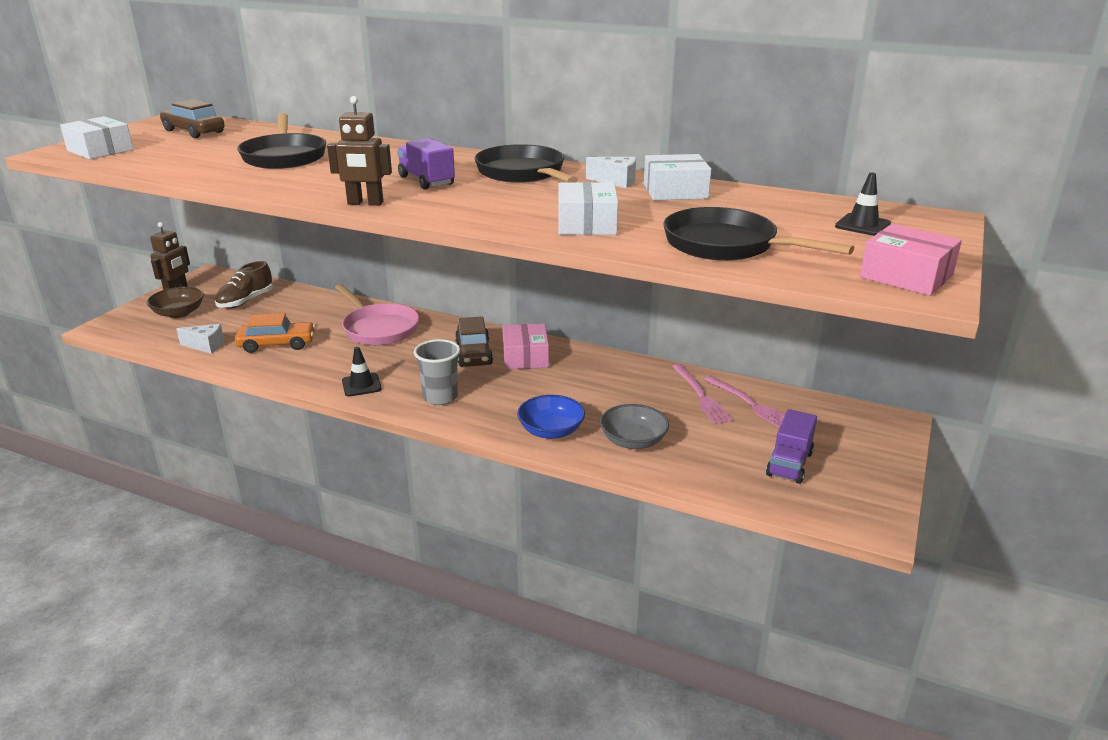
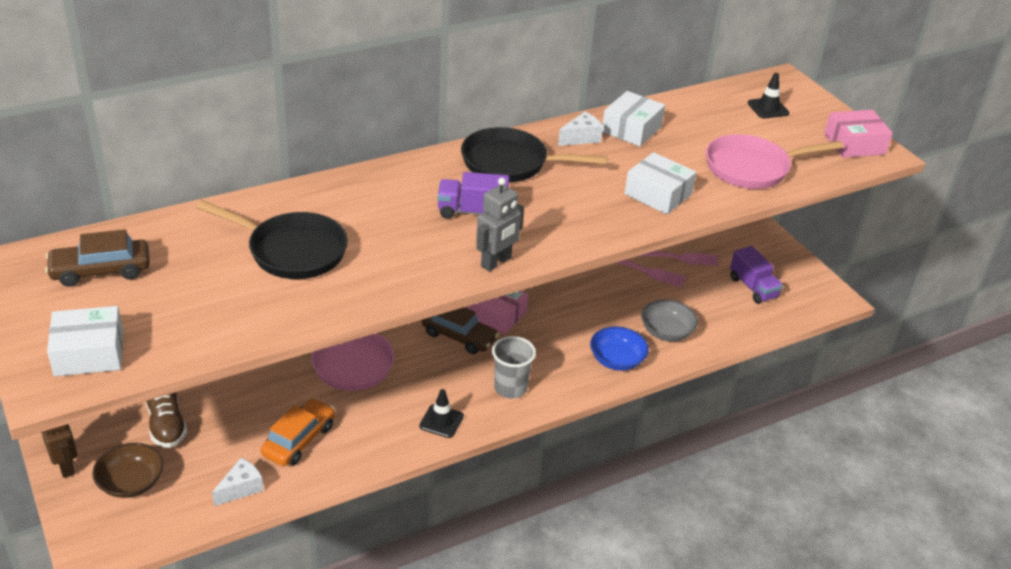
camera: 55 degrees left, 10 degrees up
brown robot [327,96,392,206] -> grey robot [476,178,524,272]
black pan [663,207,854,261] -> pink pan [706,134,843,189]

